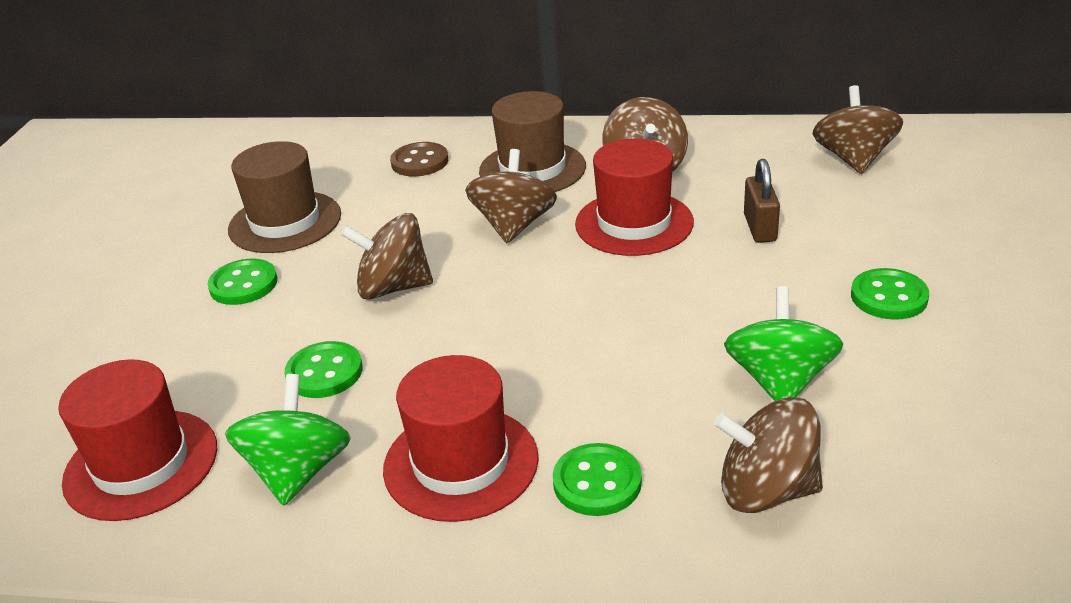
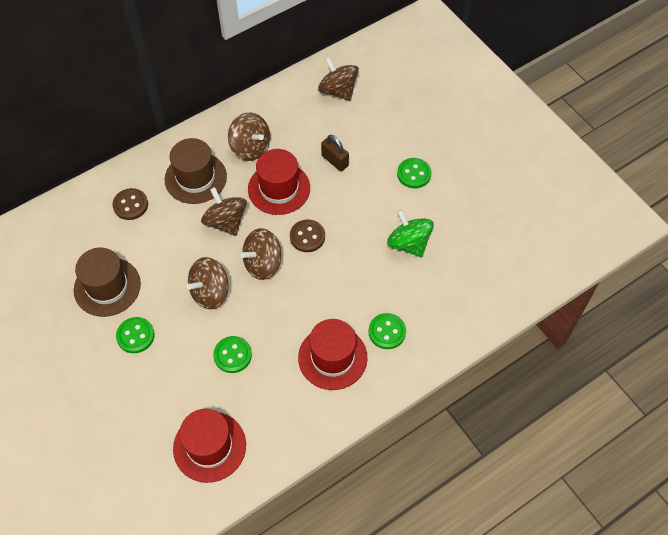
camera: 45 degrees left, 25 degrees up
green spinning top [225,374,351,506] -> none
brown spinning top [714,397,823,513] -> brown spinning top moved to [241,228,282,280]
none -> brown button [290,220,325,252]

